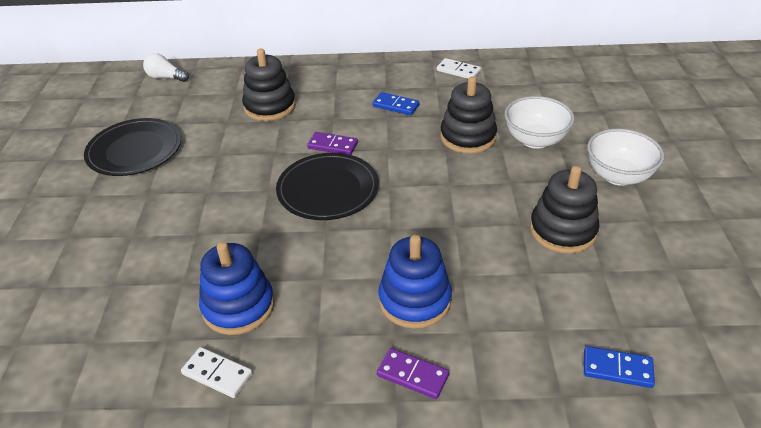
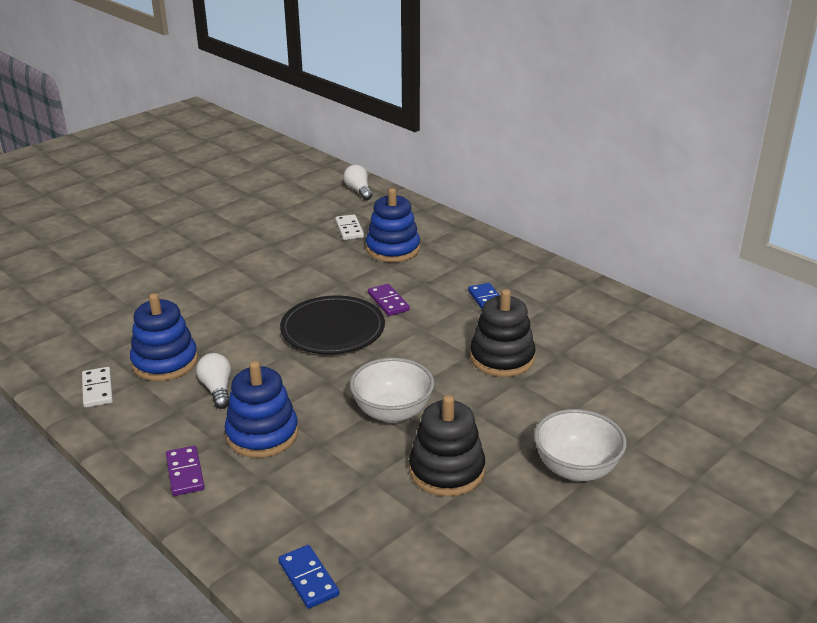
camera: 45 degrees right, 10 degrees down
black plate [84,118,181,176] -> none
black stacking toy [242,49,296,121] -> blue stacking toy [366,188,420,262]
white domino [437,58,481,79] -> white domino moved to [335,214,364,240]
white bowl [504,96,575,149] -> white bowl moved to [350,358,434,423]
none -> white light bulb [196,353,231,409]

